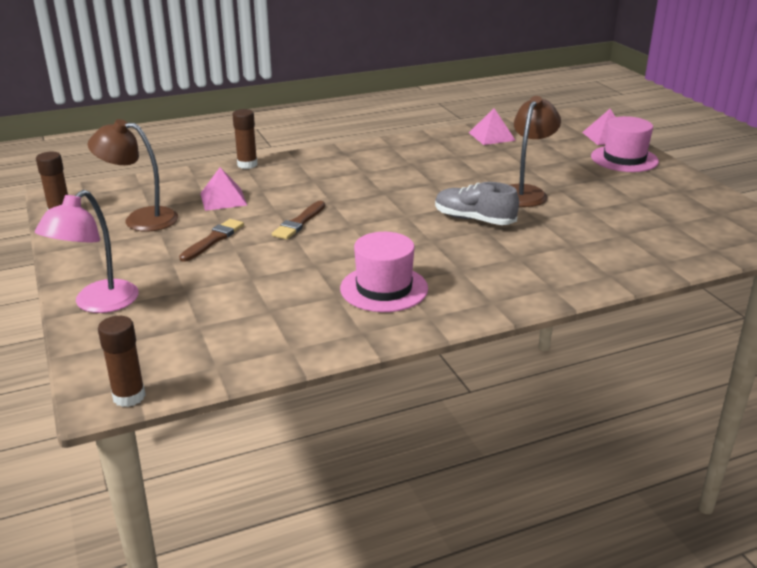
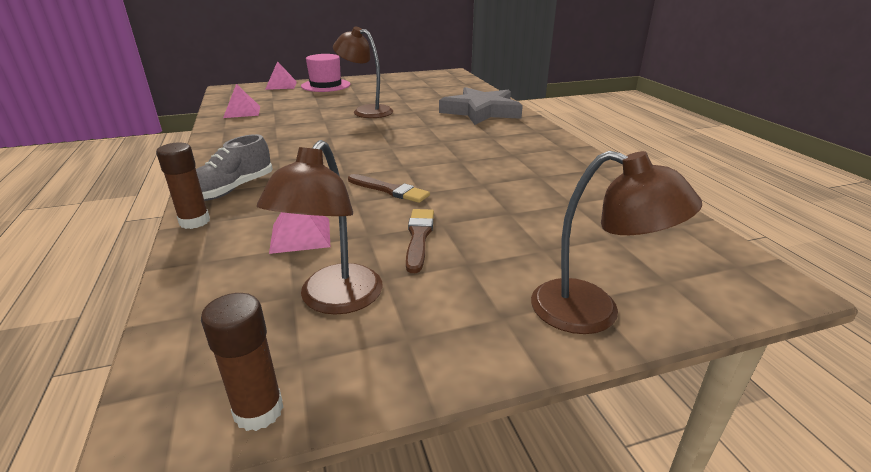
camera: 85 degrees left, 0 degrees up
pink lamp [35,190,139,313] -> brown lamp [531,151,702,334]
brown glue stick [98,316,145,407] -> none
brown brush [179,219,244,262] -> brown brush turned 60 degrees clockwise [406,209,434,273]
pink hat [340,232,428,312] -> none
grey shoe [435,182,519,225] -> grey shoe moved to [196,134,273,201]
none -> grey star [439,87,523,125]

